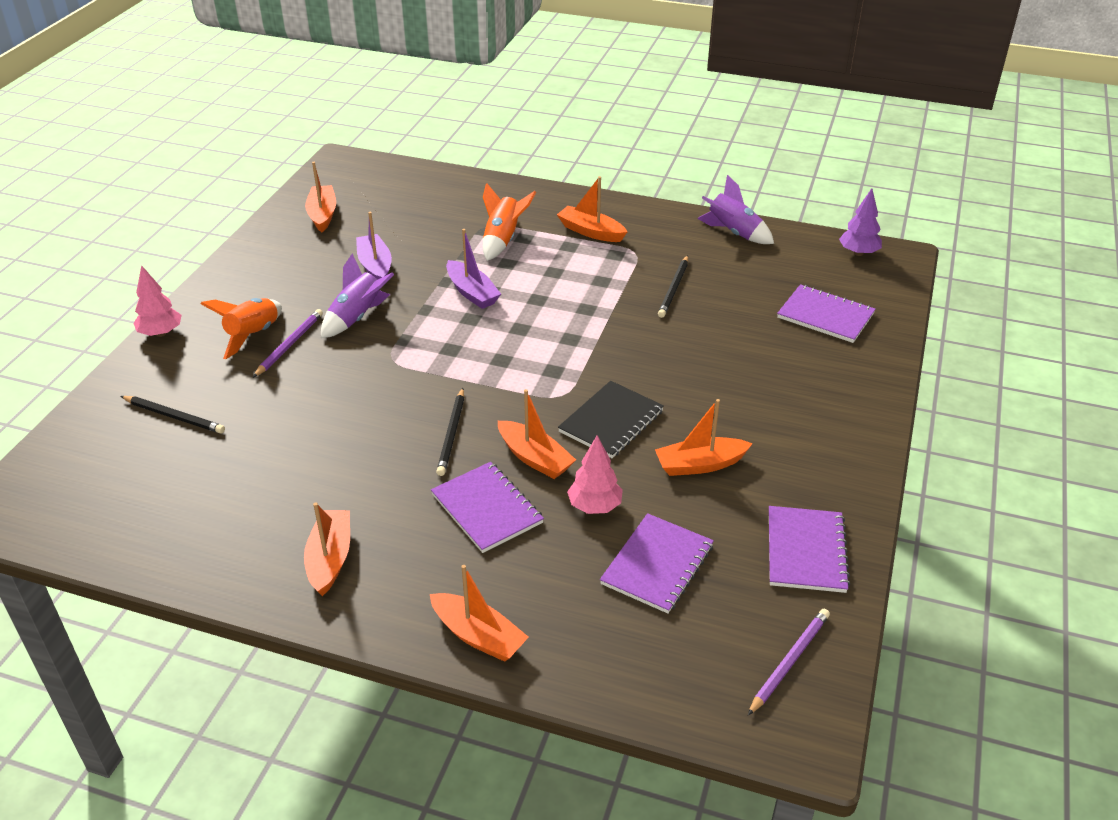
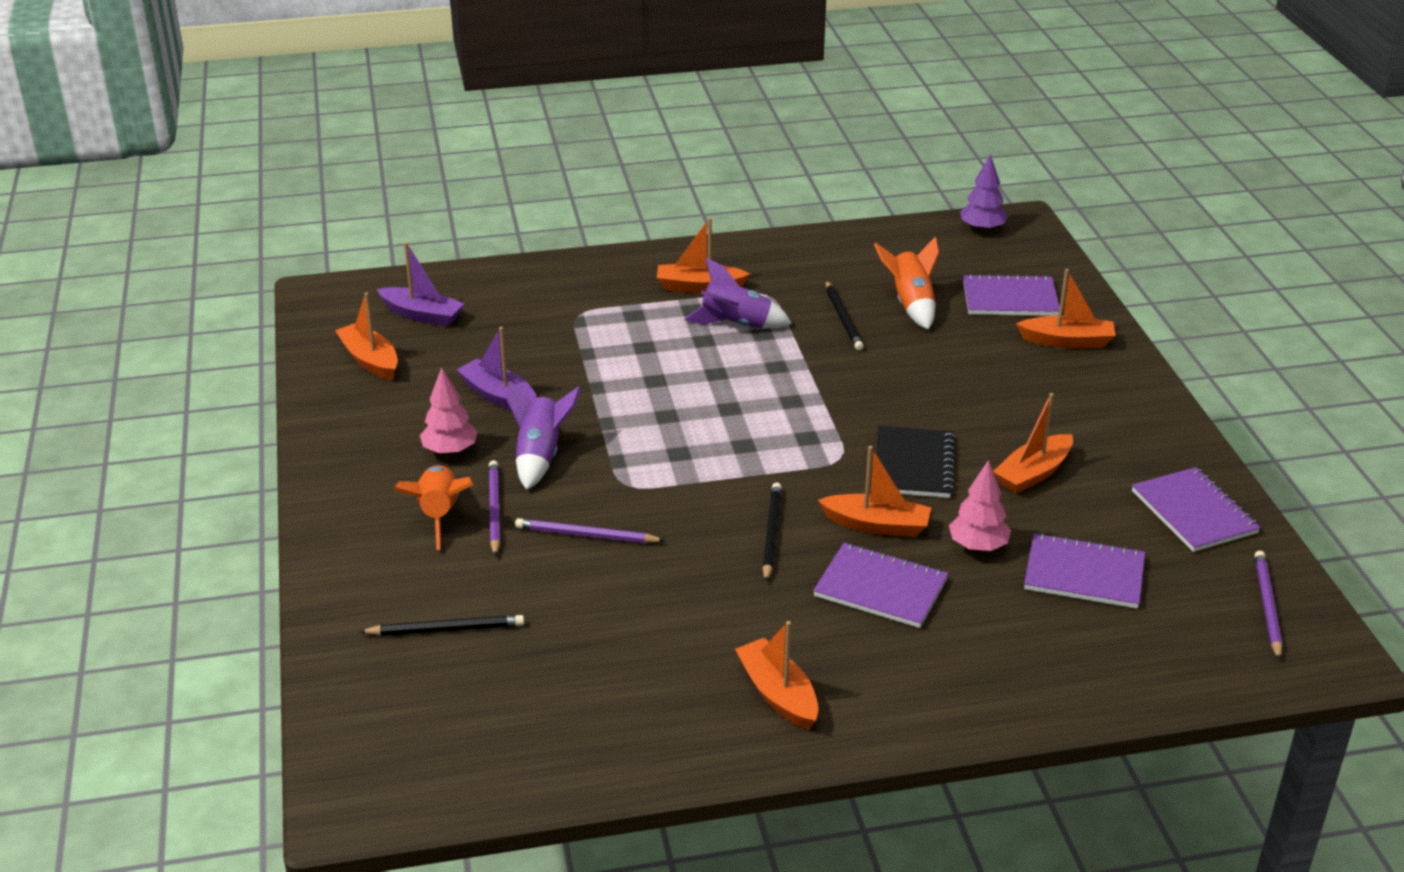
camera: 30 degrees left, 5 degrees down
pink tree [133,265,182,337] -> pink tree moved to [420,367,478,455]
orange boat [430,565,529,662] -> orange boat moved to [1016,269,1116,348]
black pencil [436,388,464,476] -> black pencil turned 150 degrees counterclockwise [762,482,782,582]
purple boat [446,229,501,309] -> purple boat moved to [377,242,465,327]
orange rocket [483,183,536,261] -> orange rocket moved to [874,236,939,330]
purple notebook [600,513,714,613] -> purple notebook turned 75 degrees counterclockwise [1024,533,1145,609]
purple rocket [697,175,774,244] -> purple rocket moved to [684,258,792,329]
none -> purple pencil [515,518,666,543]

